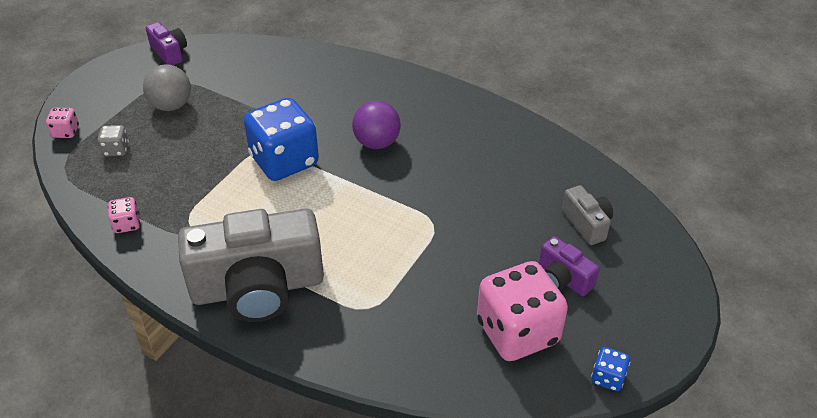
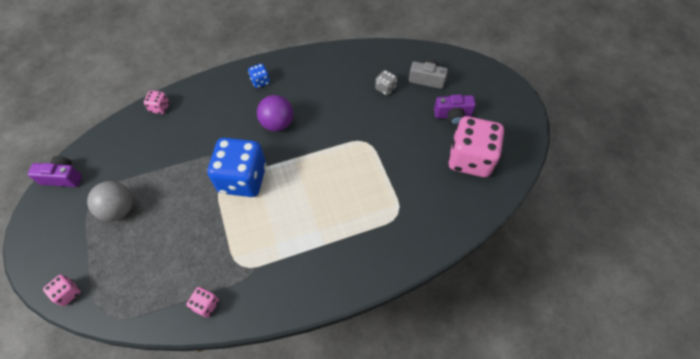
camera: 50 degrees left, 15 degrees up
grey dice [97,125,129,156] -> grey dice moved to [375,70,397,95]
grey camera [178,209,324,322] -> none
blue dice [591,347,630,391] -> blue dice moved to [248,64,270,88]
none -> pink dice [144,90,169,114]

